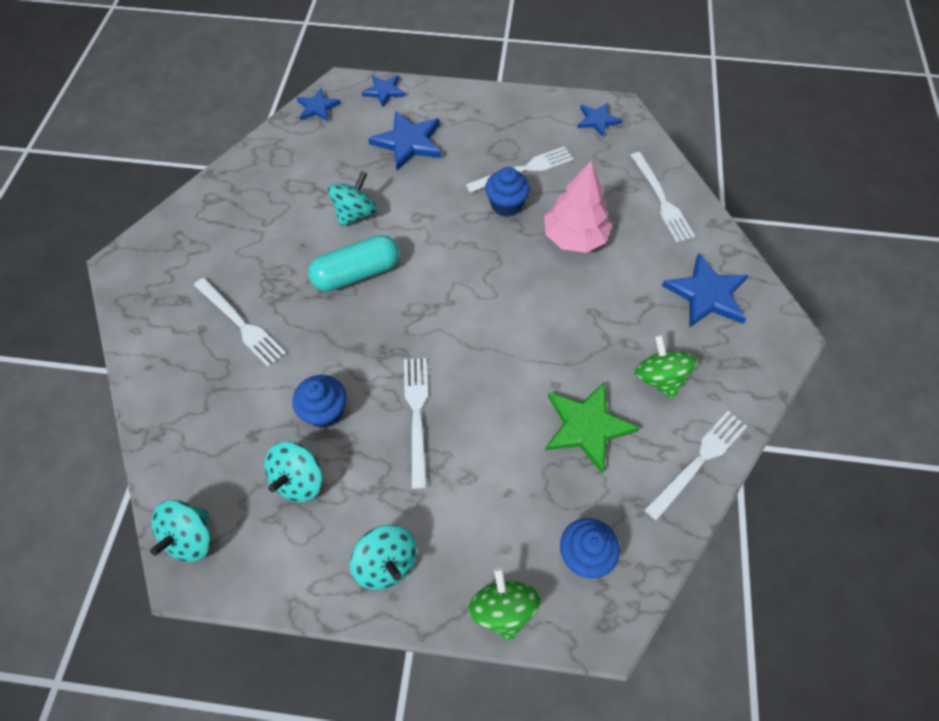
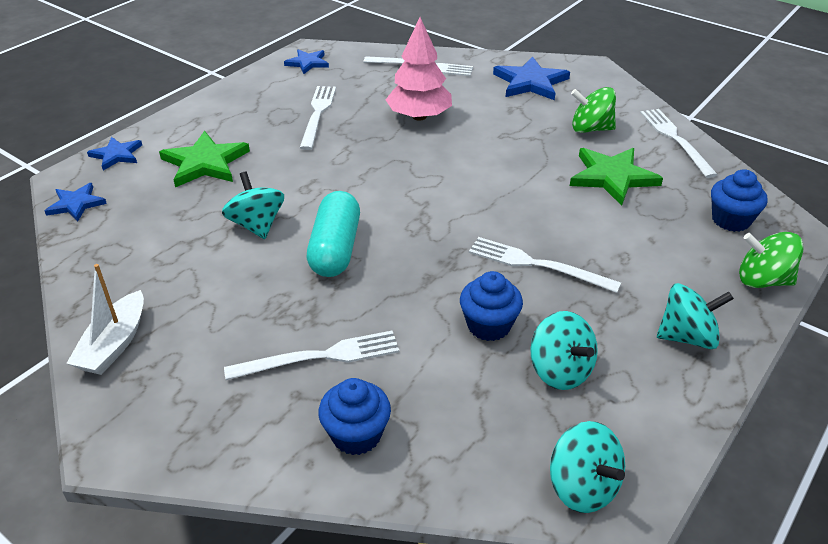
camera: 60 degrees left, 20 degrees down
blue star [368,111,442,171] -> green star [159,131,250,187]
blue cupcake [485,167,530,217] -> blue cupcake moved to [318,378,391,455]
none -> white boat [66,264,144,375]

